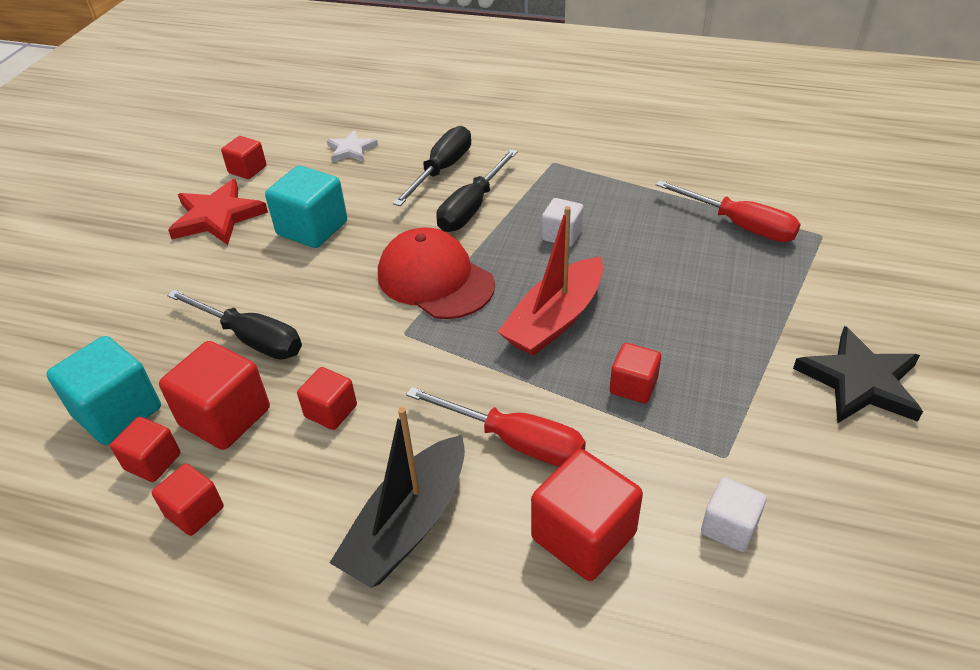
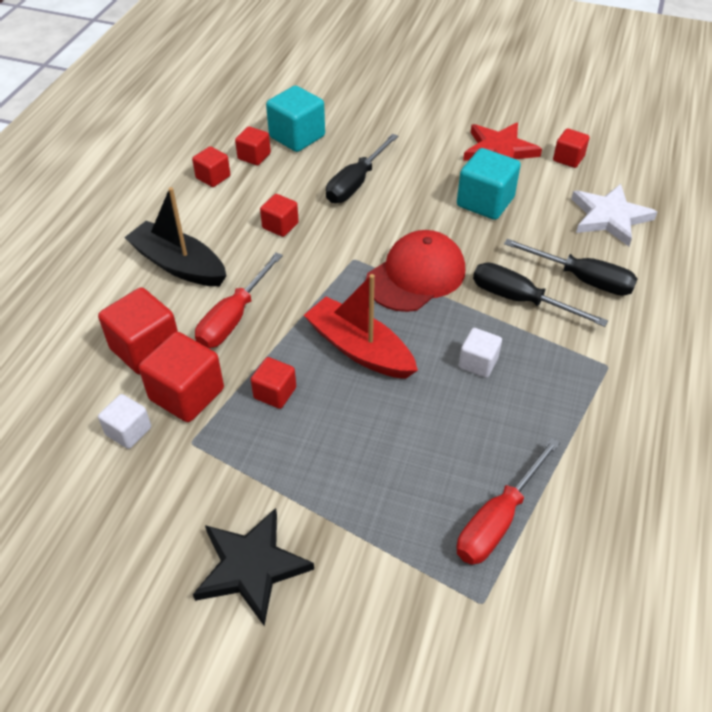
camera: 90 degrees right, 5 degrees up
red cube [159,341,270,450] -> red cube moved to [139,332,224,422]
white star [327,130,378,162] -> white star [571,184,657,246], size x1.69

